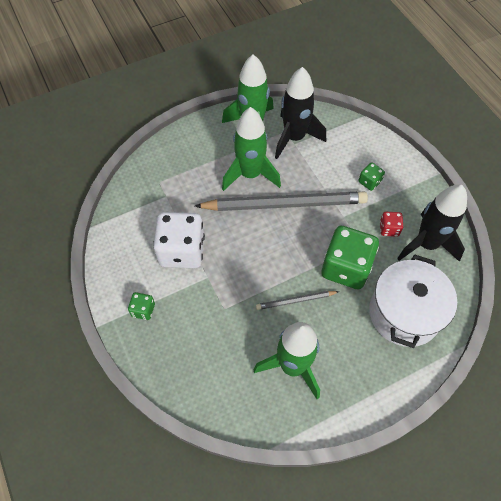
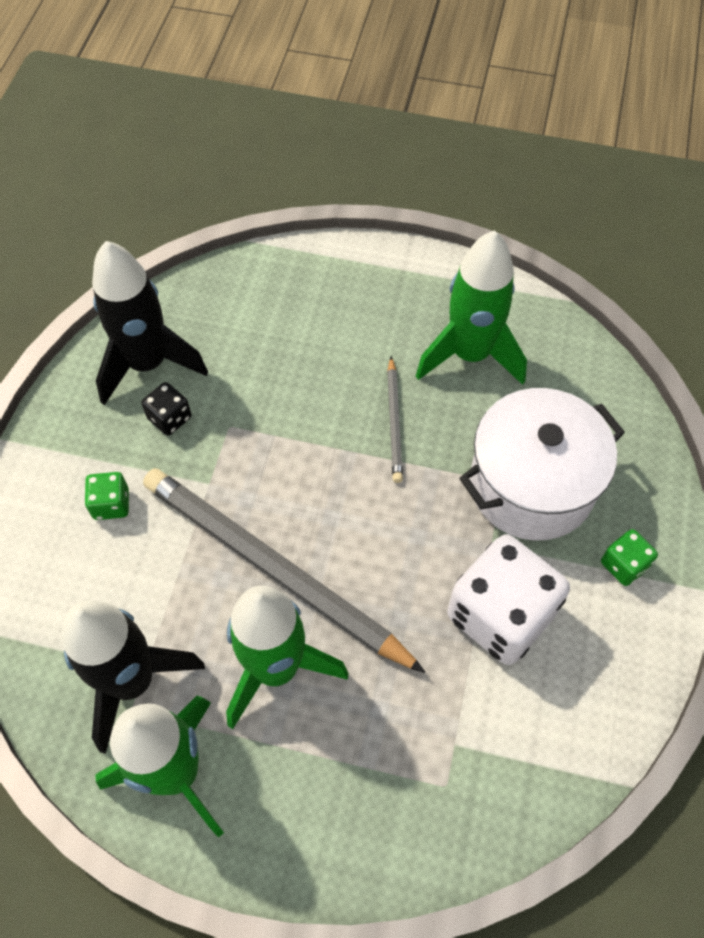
camera: 140 degrees left, 0 degrees up
grey pencil [256,291,340,310] -> grey pencil turned 60 degrees clockwise [387,356,403,483]
green dice [321,226,379,289] -> none
white pot [369,254,457,348] -> white pot moved to [459,388,625,540]
red dice [380,212,403,237] -> black dice [141,382,191,436]

